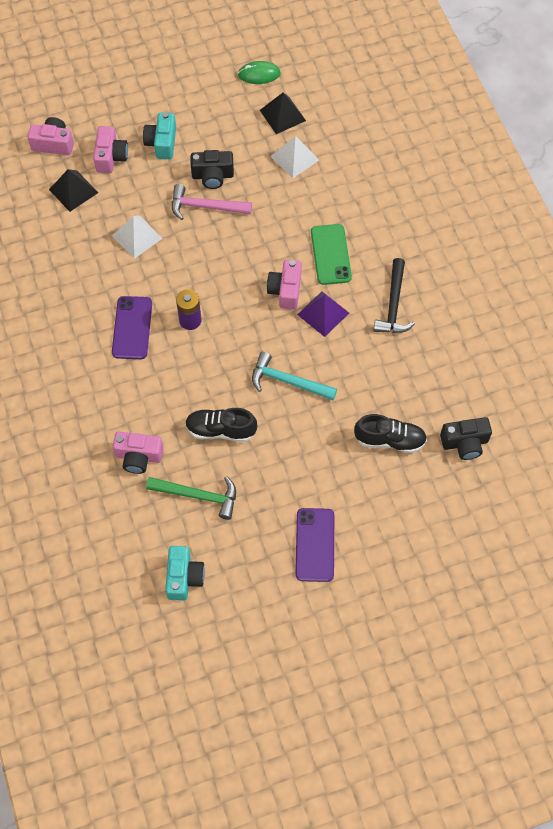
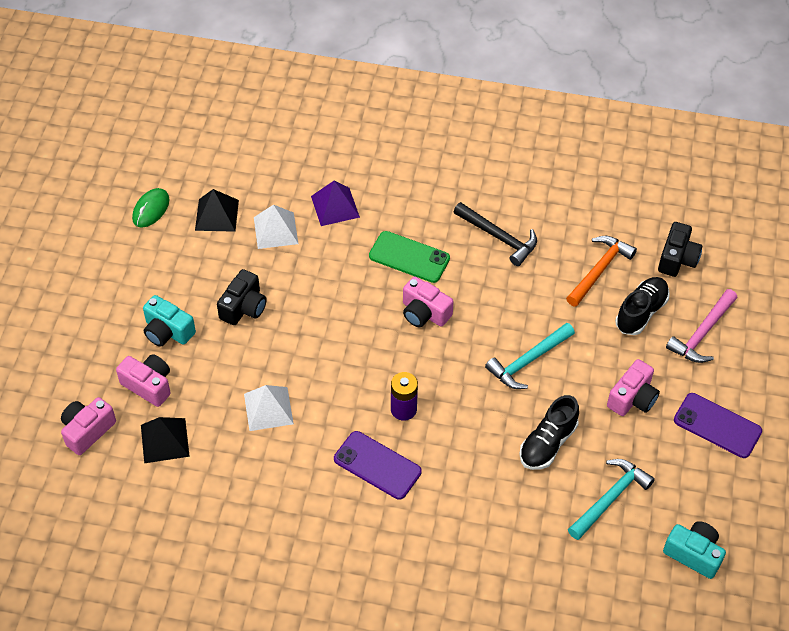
camera: 60 degrees left, 10 degrees down
pink camera [113,432,164,474] -> pink camera moved to [607,359,660,416]
green hammer [146,476,236,520] -> turquoise hammer [568,459,655,540]
pink hammer [172,184,252,220] -> pink hammer moved to [666,289,737,363]
purple pyramid [297,291,349,337] -> purple pyramid moved to [311,181,360,226]
none -> orange hammer [566,236,637,307]

